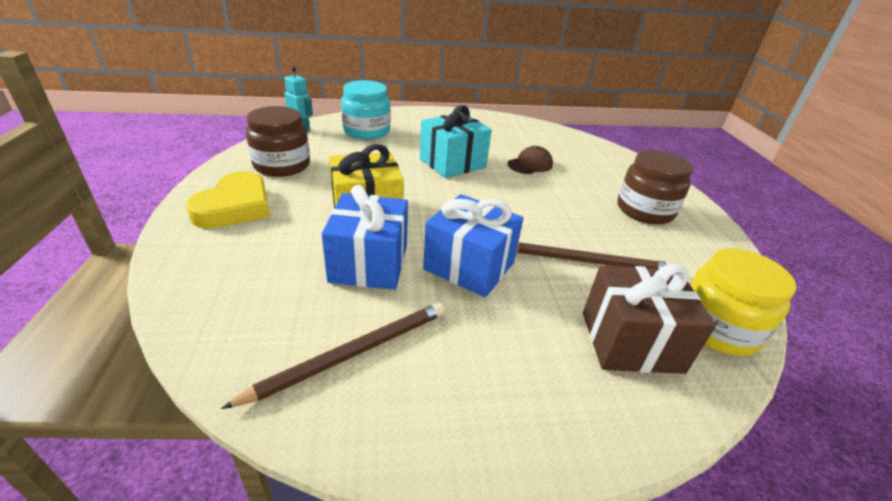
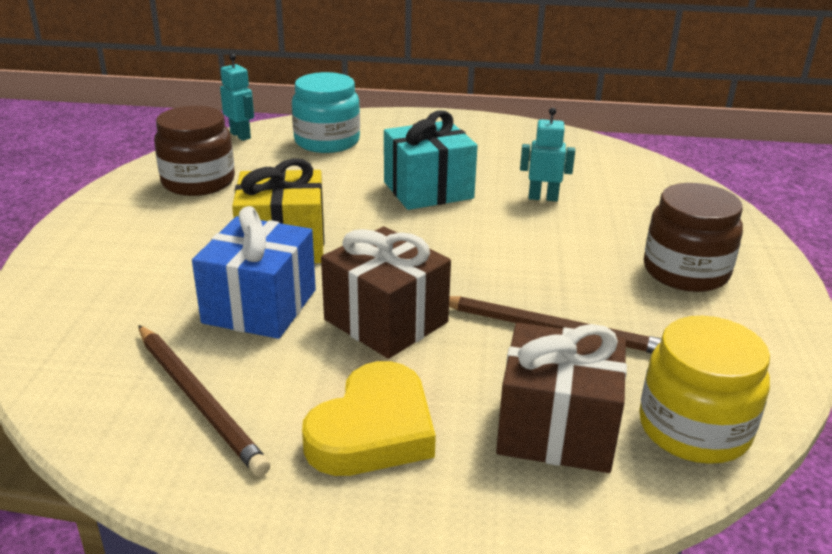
camera: 15 degrees right, 5 degrees down
yellow heart [186,171,270,229] -> yellow heart moved to [302,361,436,476]
brown pencil [221,303,445,409] -> brown pencil turned 75 degrees clockwise [138,325,270,476]
blue gift [423,194,523,297] -> brown gift [321,226,451,359]
brown cap [508,146,553,174] -> turquoise robot [520,108,575,201]

